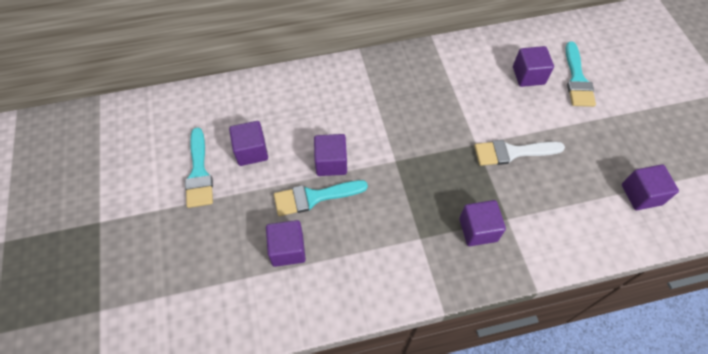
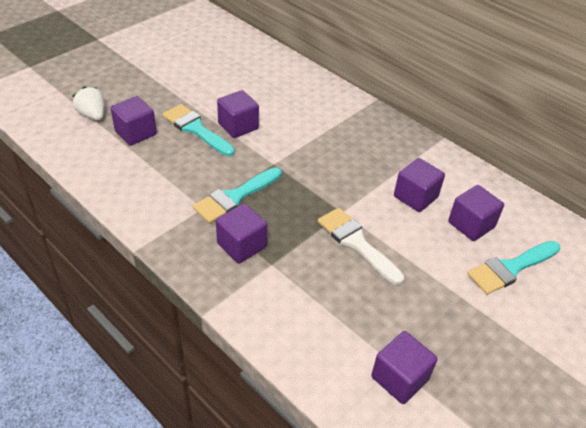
camera: 55 degrees right, 15 degrees down
turquoise brush [185,128,213,208] -> turquoise brush moved to [193,167,281,223]
purple cube [229,121,268,166] -> purple cube moved to [394,158,445,212]
none -> white strawberry [72,86,104,121]

